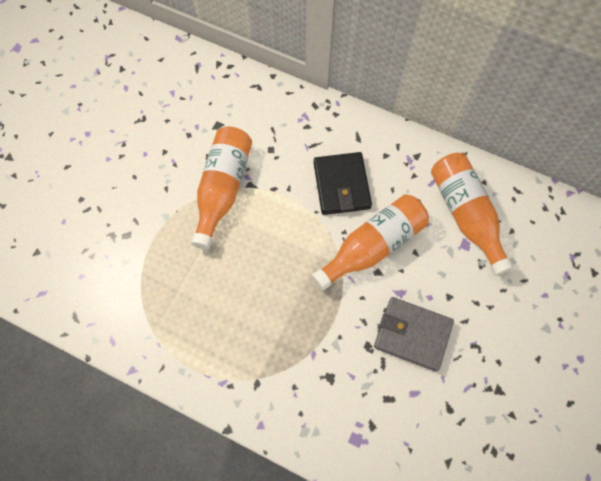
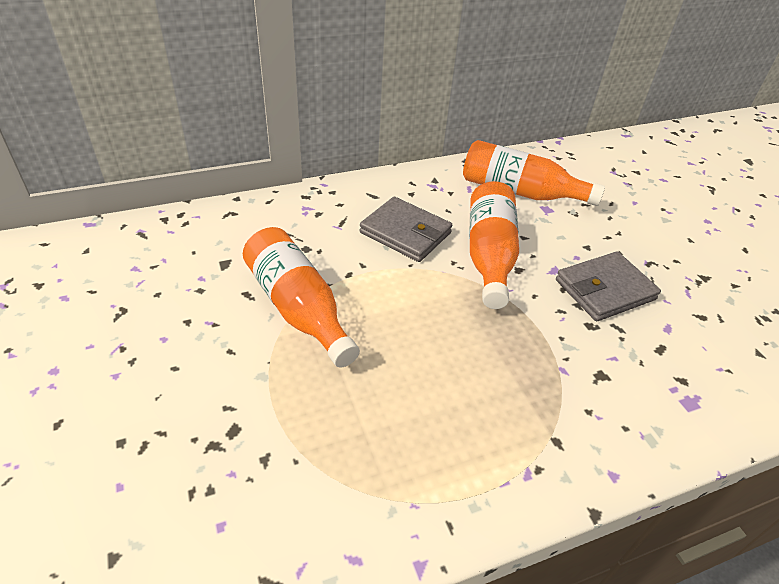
camera: 50 degrees left, 25 degrees down
black wallet [314,152,372,215] -> grey wallet [360,197,452,262]

